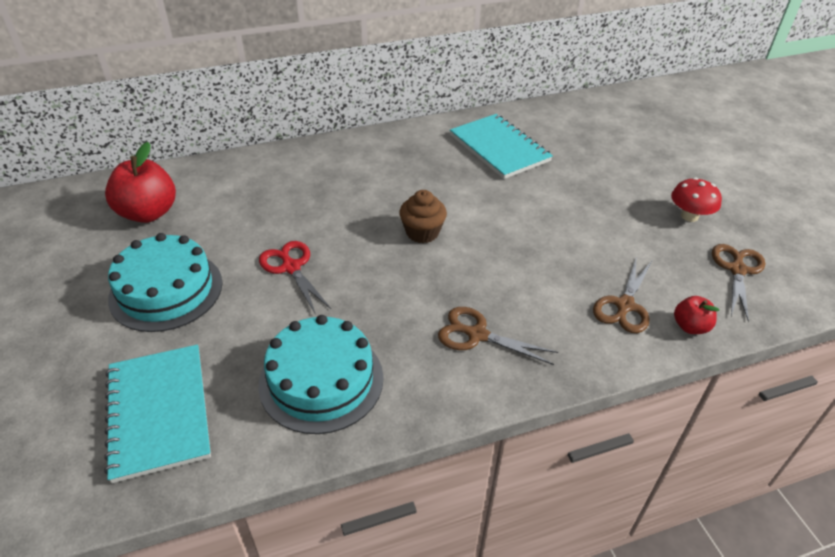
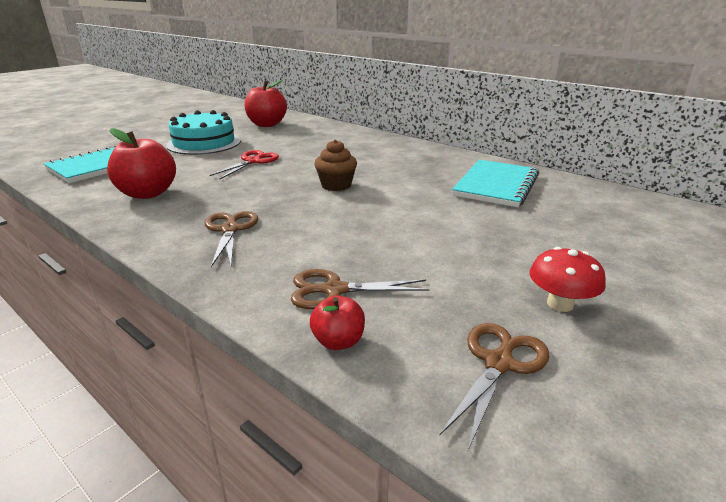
camera: 60 degrees right, 15 degrees down
turquoise cake [259,315,384,434] -> red apple [107,128,176,199]
brown scissors [712,244,765,322] -> brown scissors turned 45 degrees counterclockwise [439,323,550,450]

